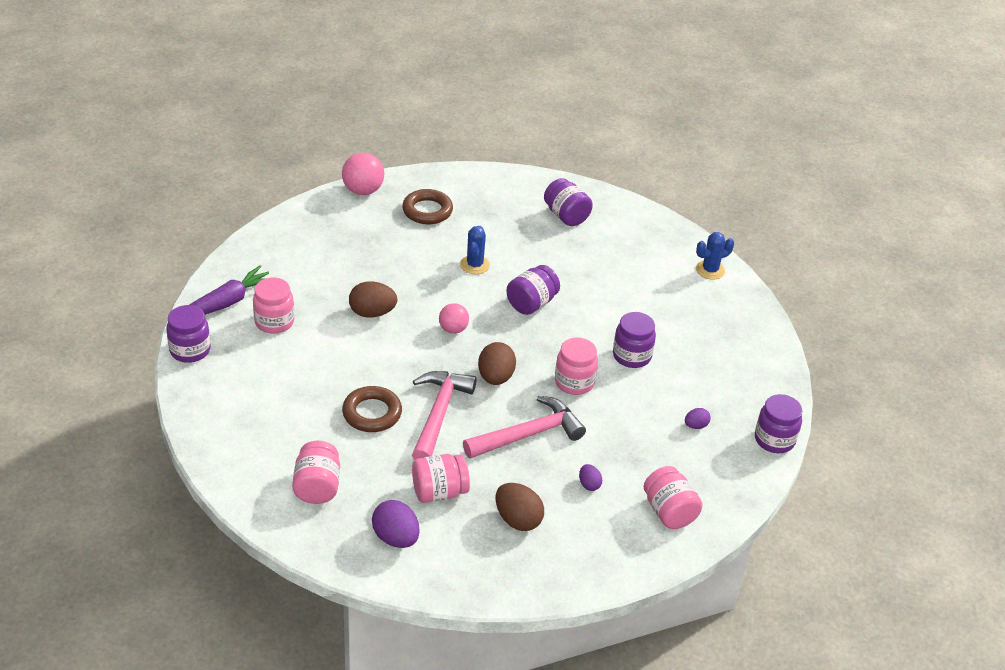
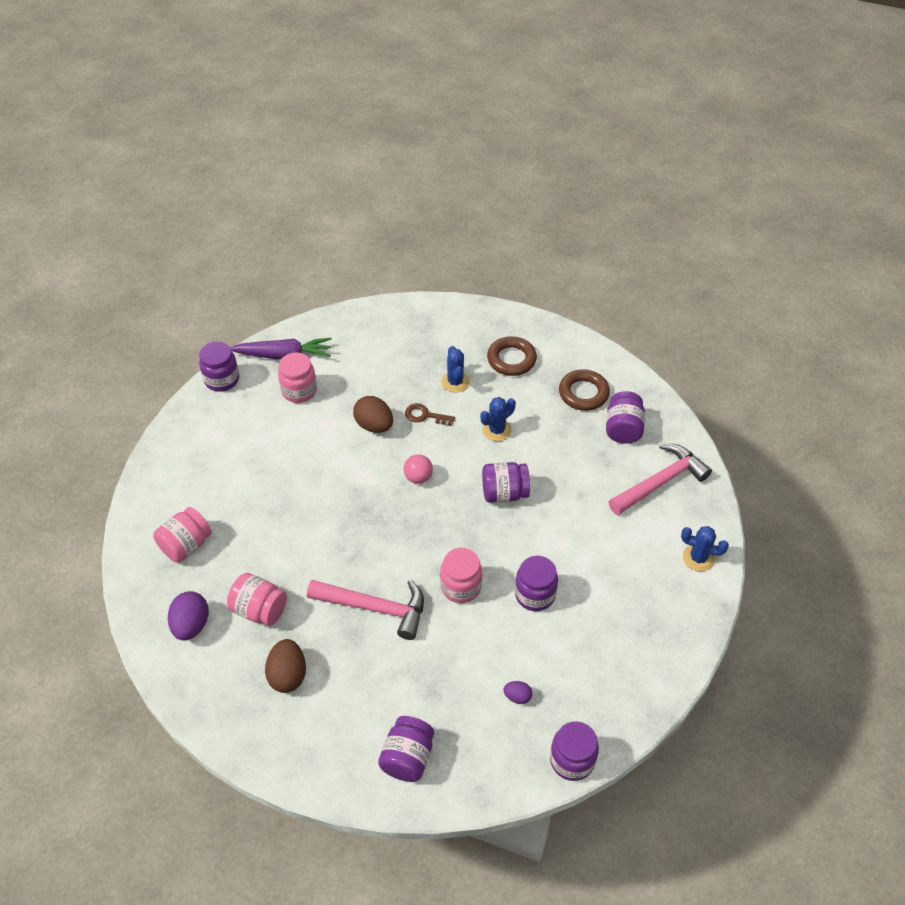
camera: 45 degrees right, 10 degrees up
pink ball [342,153,384,195] -> none
brown ring [342,386,402,432] -> brown ring moved to [559,369,610,411]
pink hammer [412,371,477,460] -> pink hammer moved to [609,444,712,515]
brown egg [478,342,516,385] -> none
purple egg [579,464,602,491] -> none
pink jar [644,466,703,529] -> purple jar [378,716,434,782]
none -> brown key [405,403,455,426]
none -> blue cactus [441,346,470,393]

